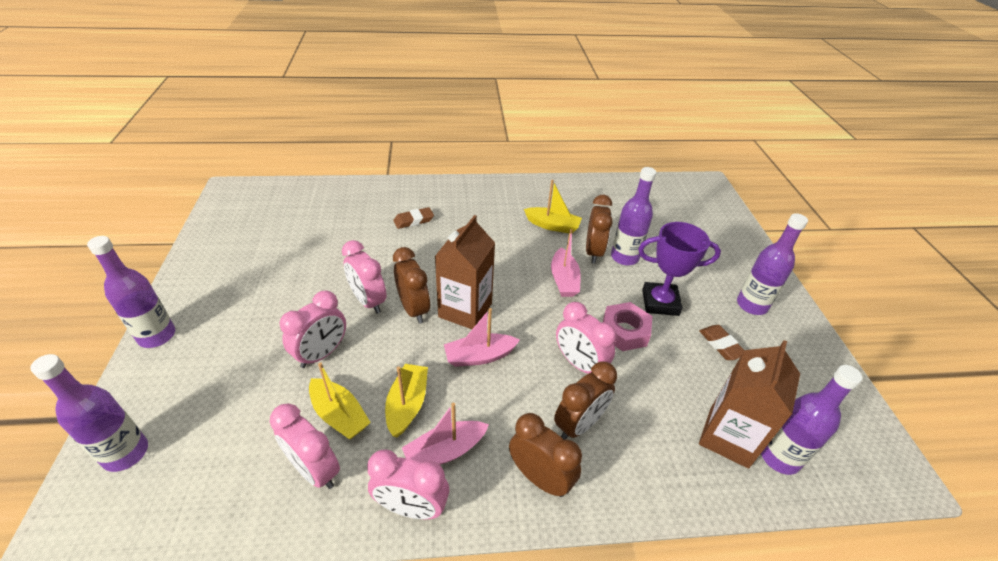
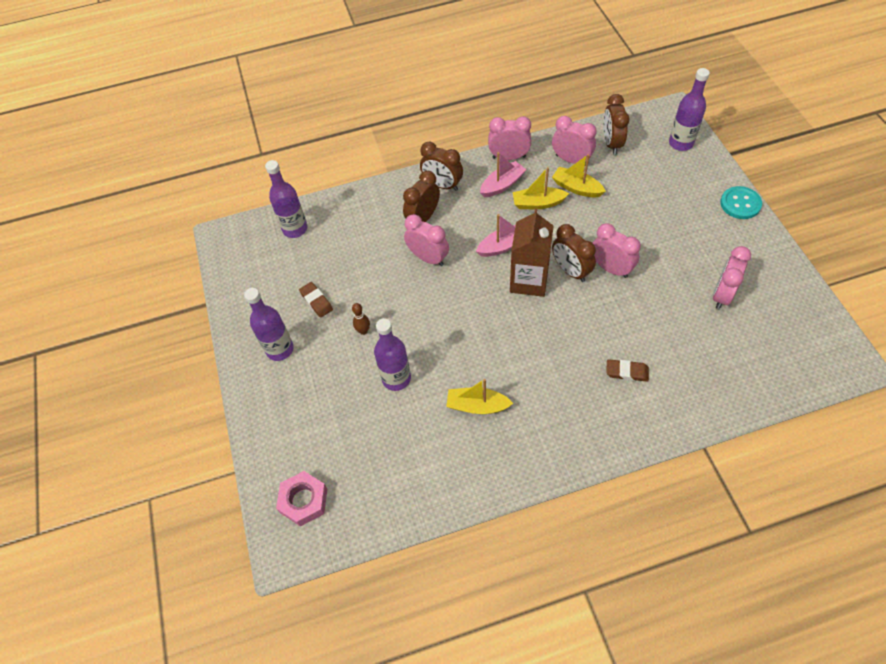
camera: 175 degrees right, 15 degrees up
purple bottle [87,236,175,348] -> turquoise button [720,186,762,219]
pink clock [280,291,346,368] -> pink clock moved to [713,246,751,309]
yellow boat [385,364,428,437] -> yellow boat turned 90 degrees clockwise [513,167,569,209]
brown eraser [393,207,434,229] -> brown eraser turned 45 degrees clockwise [606,359,649,382]
pink boat [551,229,581,297] -> none
brown clock [586,195,613,263] -> brown clock moved to [603,94,630,155]
pink nut [603,302,652,351] -> pink nut moved to [276,471,327,527]
purple trophy [638,222,721,316] -> brown bowling pin [352,303,370,335]
brown carton [699,340,800,469] -> none

